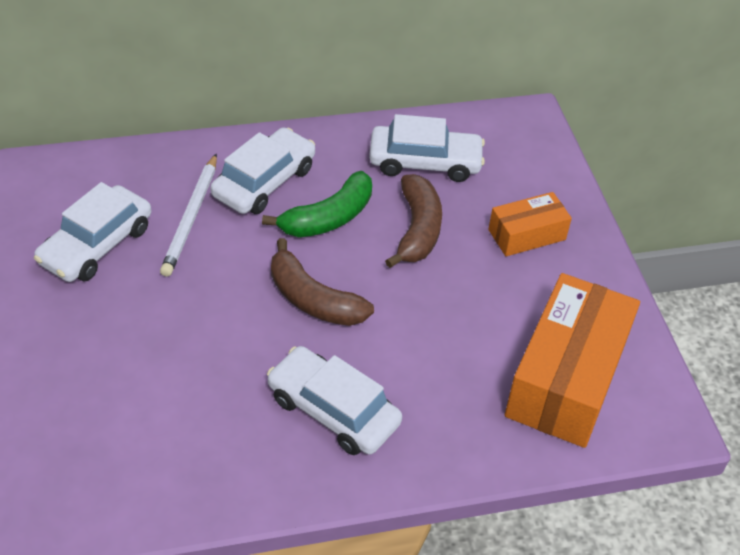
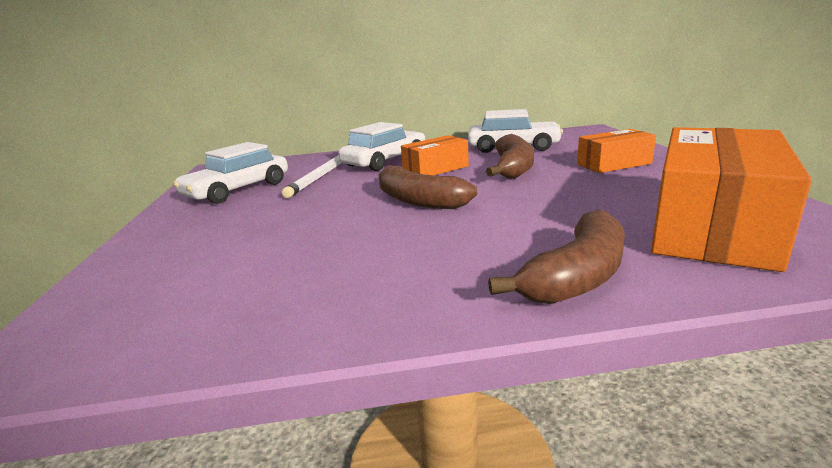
camera: 10 degrees right, 25 degrees down
green banana [262,171,372,237] -> orange box [401,135,469,176]
white car [267,346,402,455] -> none
none -> brown banana [488,210,625,304]

